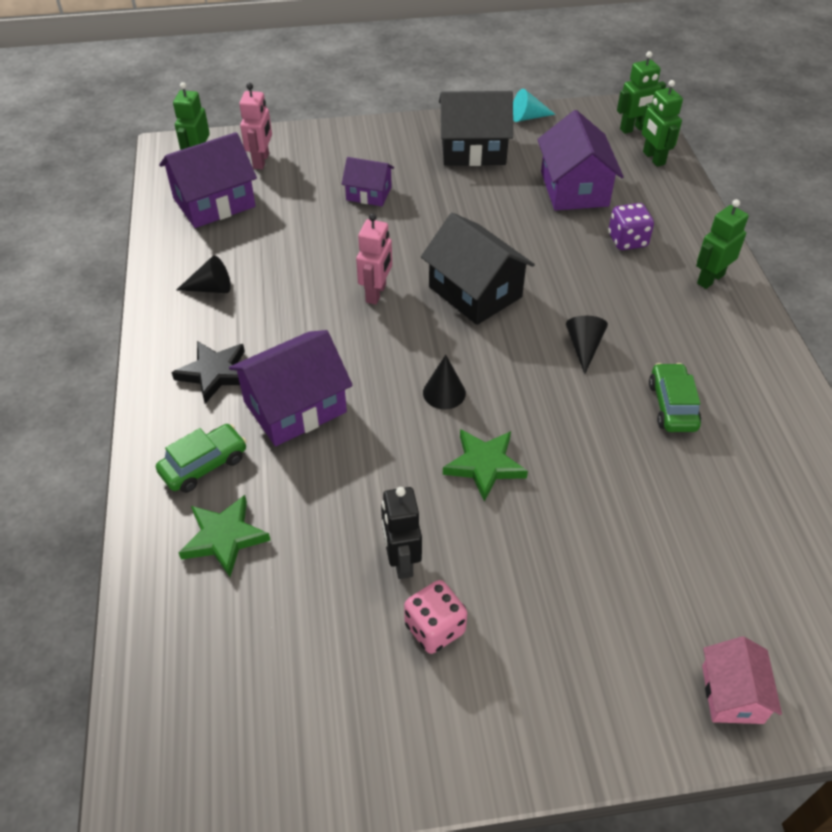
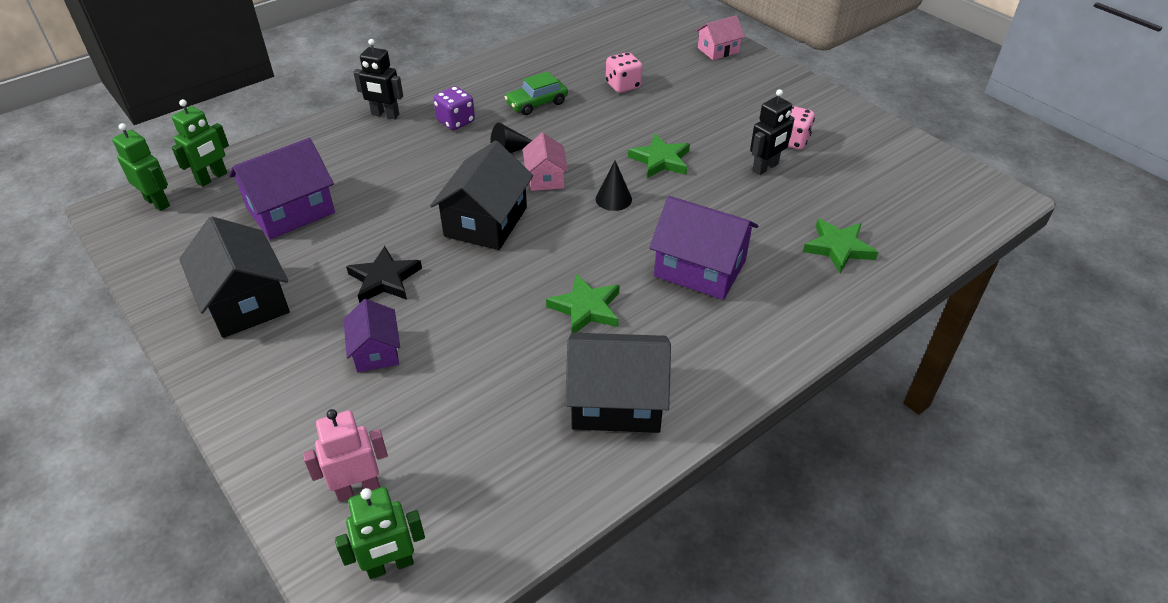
camera: 120 degrees left, 5 degrees down
green car [156,424,247,493] -> none
purple house [159,132,257,228] -> none
black star [172,341,245,404] -> black star moved to [346,246,422,303]
black cone [176,256,231,293] -> black house [565,333,671,433]
pink robot [356,213,392,305] -> none
turquoise cone [513,89,556,122] -> none
purple dice [608,203,654,250] -> purple dice moved to [434,86,475,130]
green robot [696,199,749,289] -> black robot [353,39,403,119]
none -> pink house [523,133,568,191]
none -> green star [546,274,620,333]
none -> pink dice [606,52,642,93]

